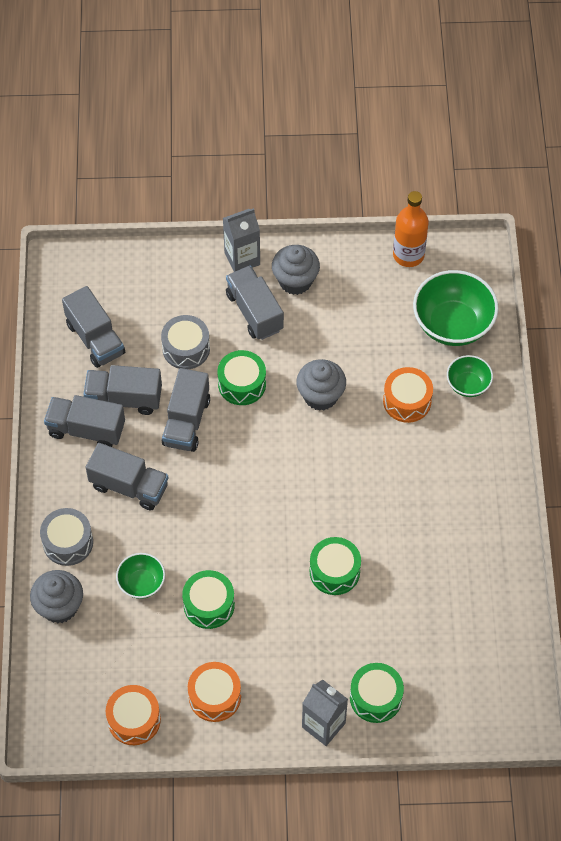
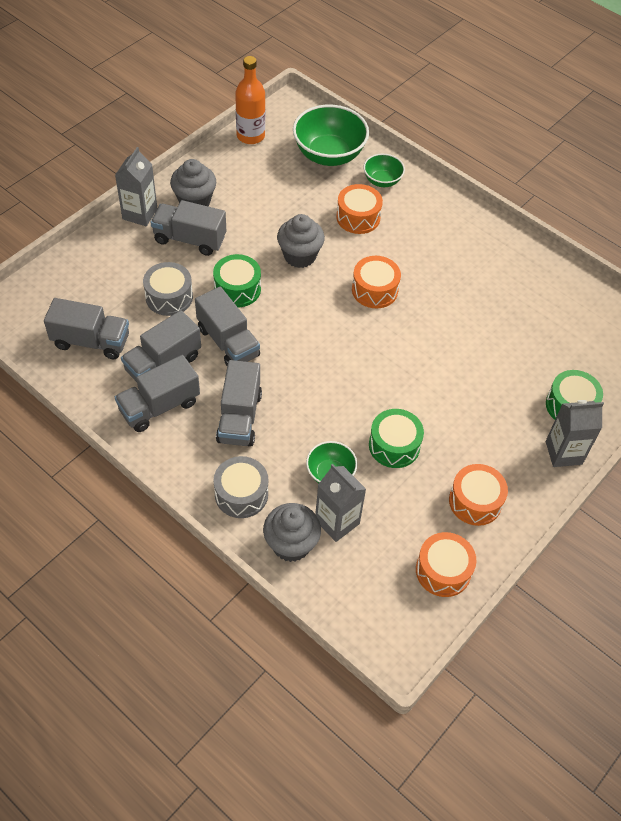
camera: 50 degrees left, 5 degrees down
grey truck [86,443,168,510] -> grey truck turned 120 degrees clockwise [216,360,262,447]
green drum [310,537,361,595] -> none
none -> grey carton [315,464,366,542]
none -> orange drum [352,256,401,308]

